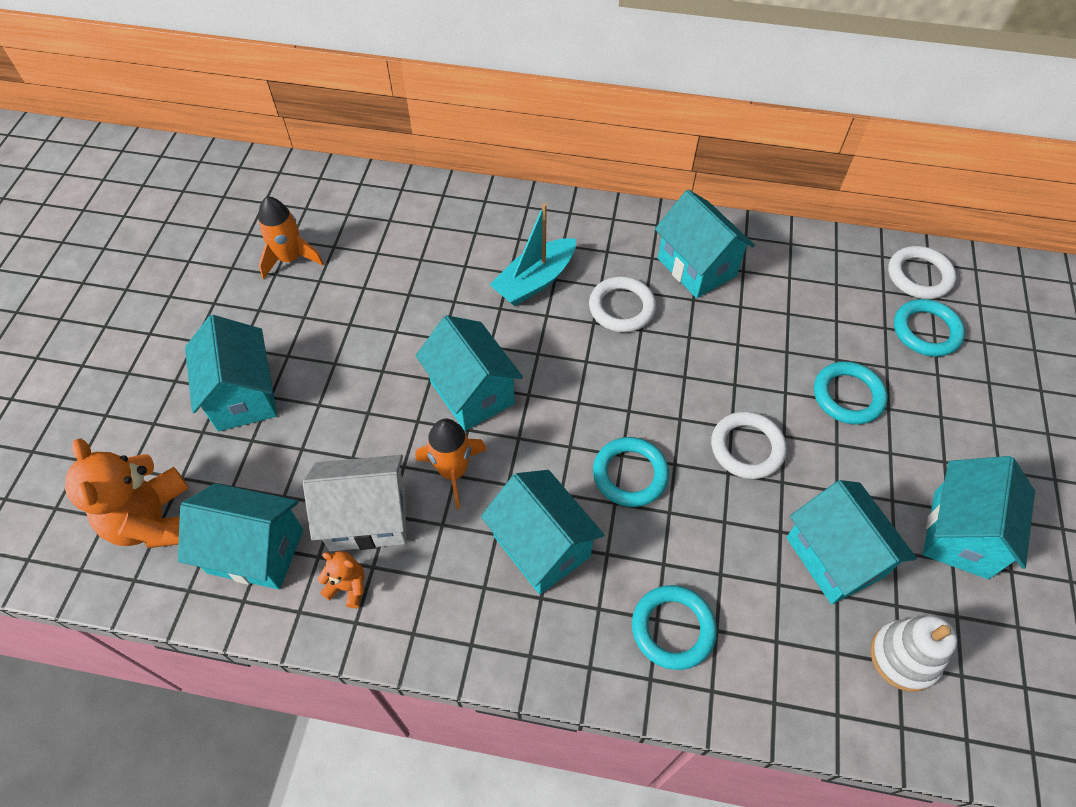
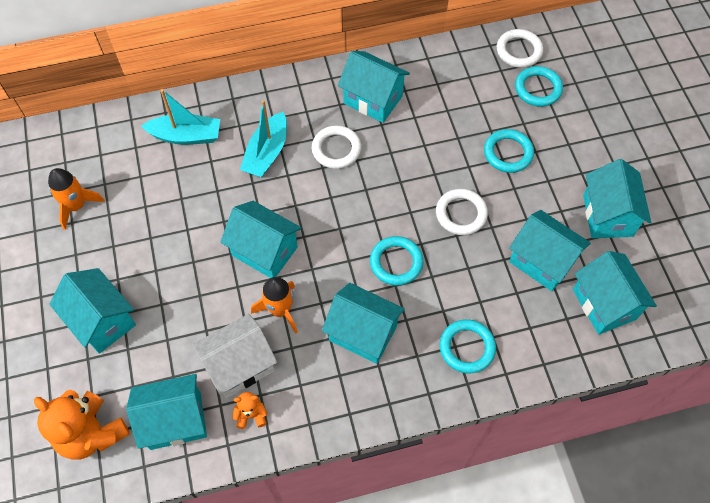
camera: 25 degrees left, 5 degrees up
white stacking toy [870,616,957,692] -> turquoise house [573,251,657,335]
none -> turquoise boat [141,89,220,145]

